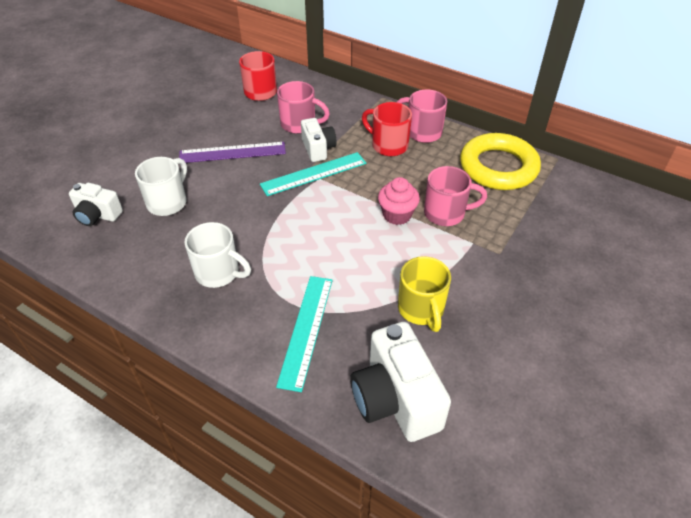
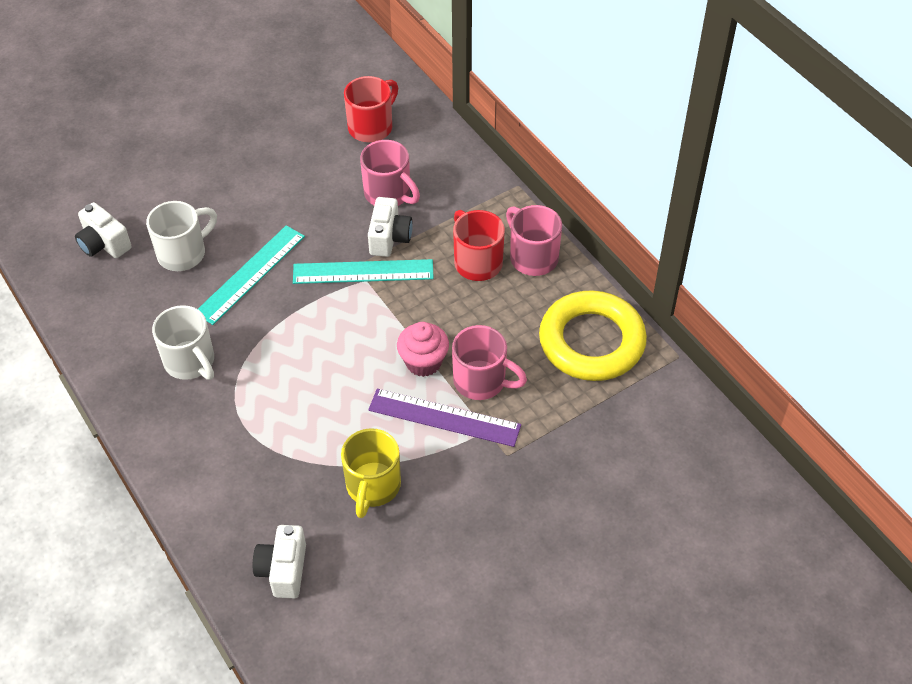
camera: 25 degrees right, 5 degrees up
purple ruler [179,142,286,163] -> purple ruler moved to [368,389,521,447]
turquoise ruler [276,276,333,392] -> turquoise ruler moved to [198,225,305,325]
white camera [350,322,451,442] -> white camera [253,525,306,598], size x0.59

